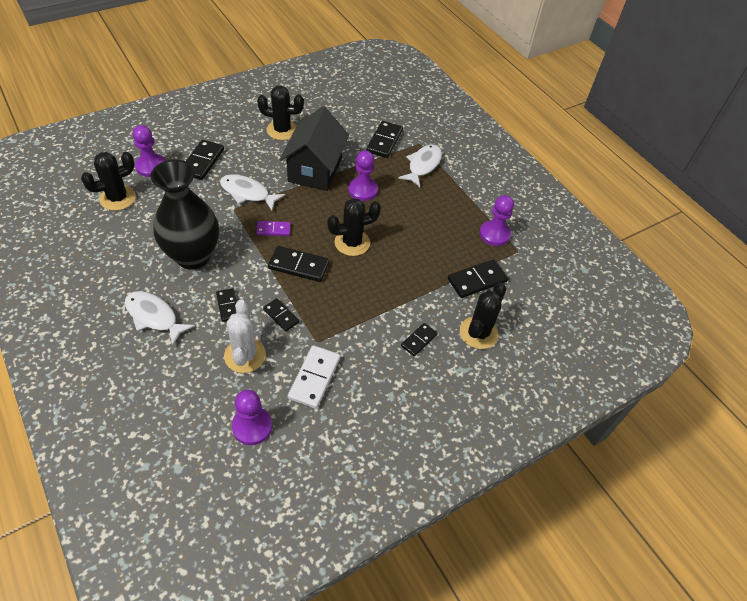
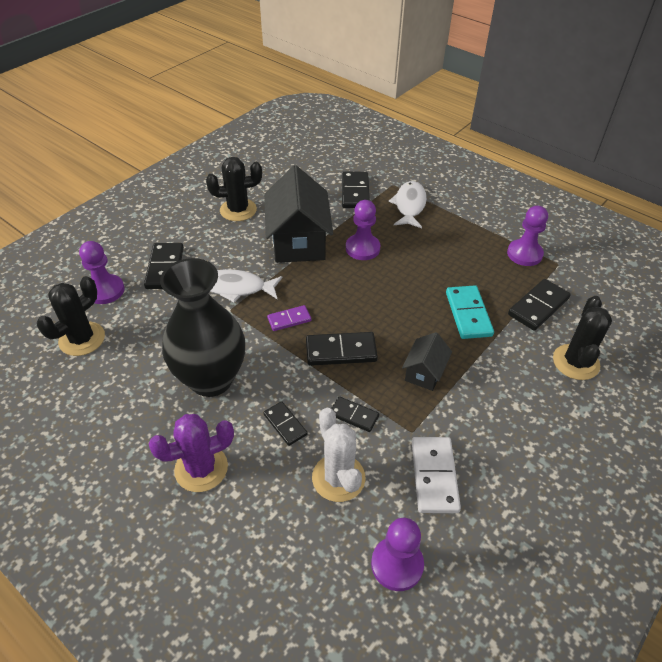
camera: 15 degrees left, 5 degrees down
white fish [125,291,195,345] -> purple cactus [149,414,234,492]
black cactus [327,198,381,256] -> none
black domino [401,323,438,357] -> none
none -> black house [402,332,452,391]
none -> turquoise domino [446,285,494,339]

